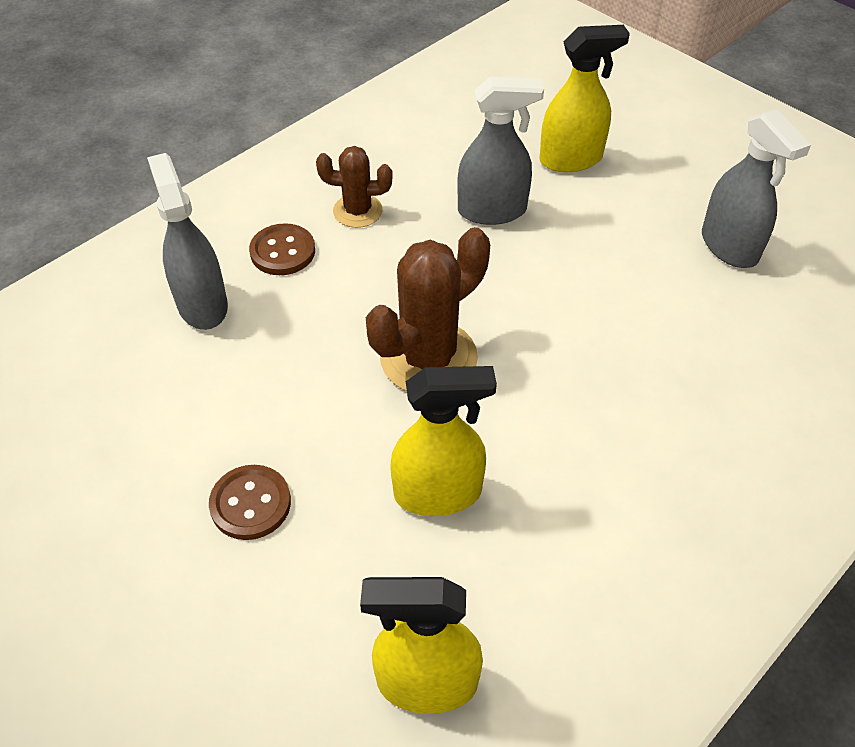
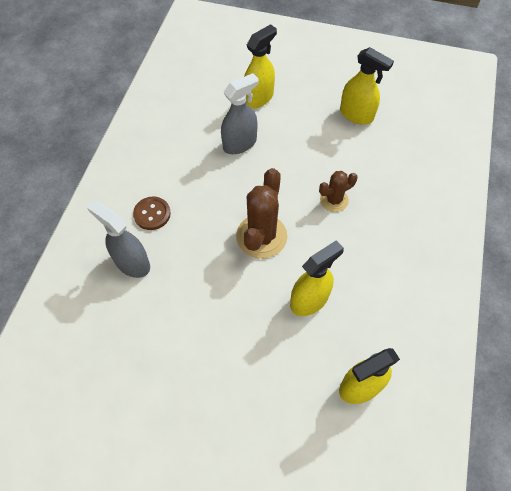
camera: 30 degrees left, 10 degrees up
brown button [209,465,291,540] -> none
brown cactus [316,146,393,228] -> brown cactus moved to [319,171,358,212]
grey spray bottle [702,109,811,268] -> yellow spray bottle [340,47,394,125]

